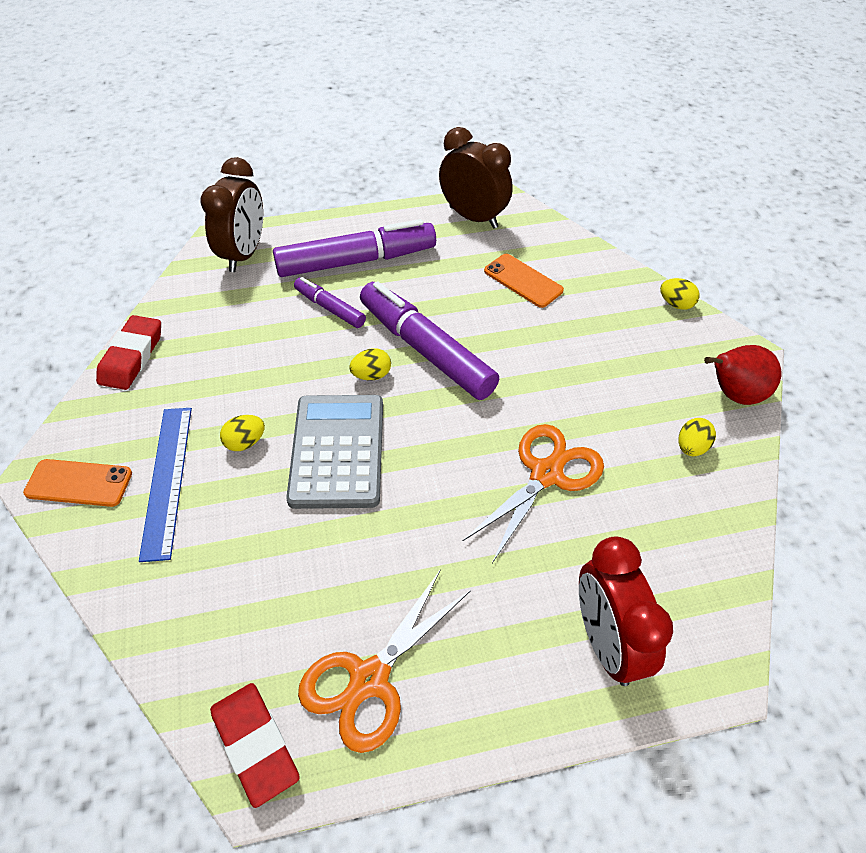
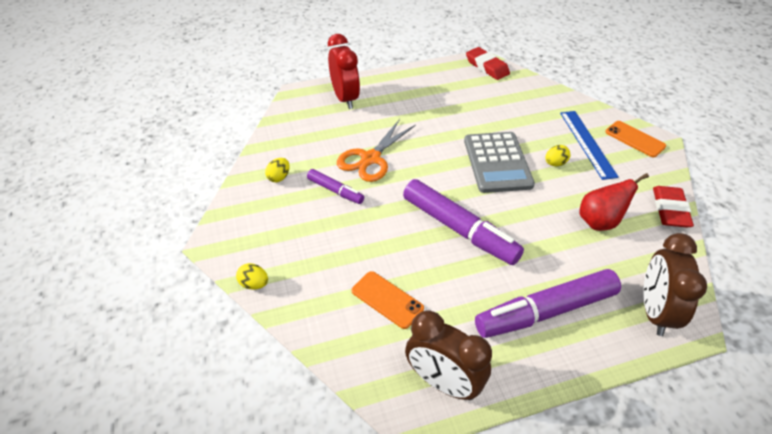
camera: 175 degrees right, 5 degrees down
orange phone [23,459,132,507] -> orange phone turned 45 degrees clockwise [605,121,666,158]
purple marker [294,277,366,328] -> purple marker moved to [307,169,364,204]
orange scissors [298,569,471,753] -> none
yellow egg [349,348,391,381] -> none
red pear [704,345,781,405] -> red pear moved to [580,173,649,231]

